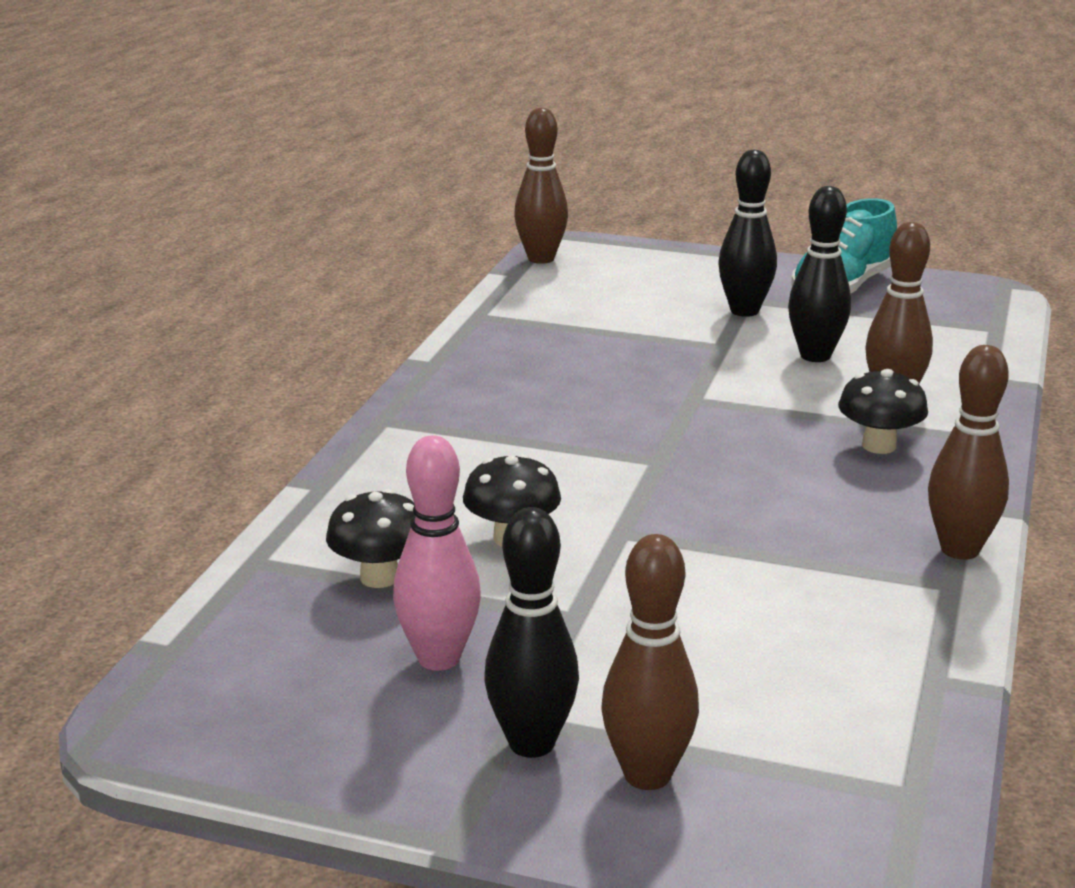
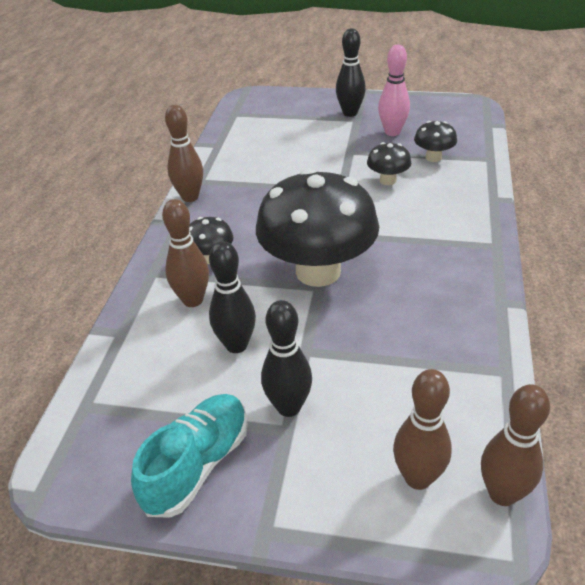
camera: 175 degrees right, 15 degrees up
brown bowling pin [602,534,699,790] -> brown bowling pin moved to [393,369,452,490]
none -> black mushroom [256,169,379,287]

